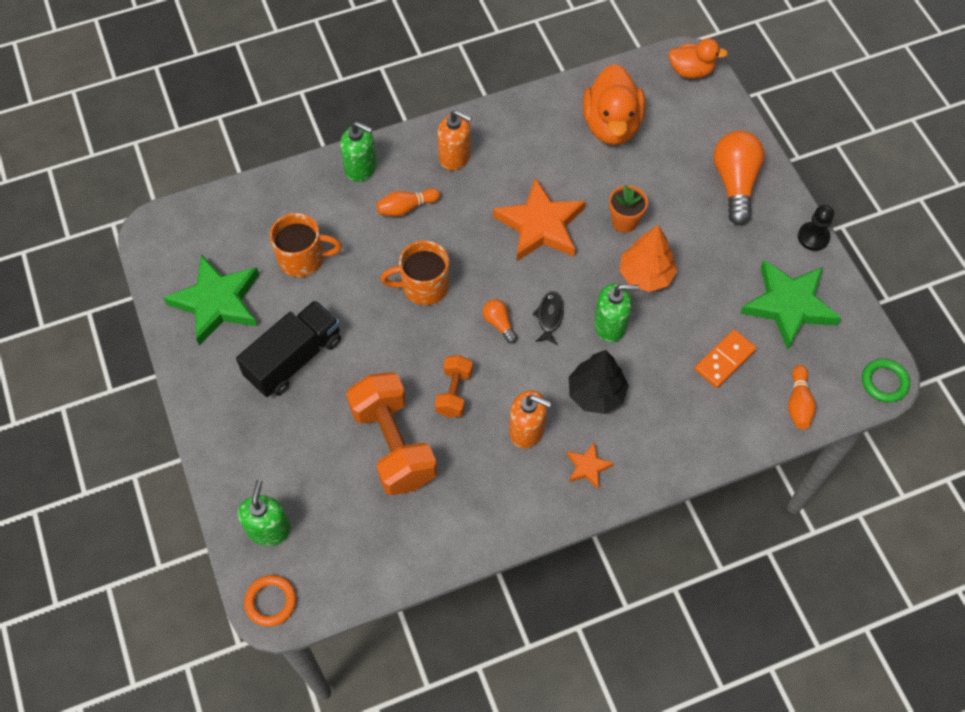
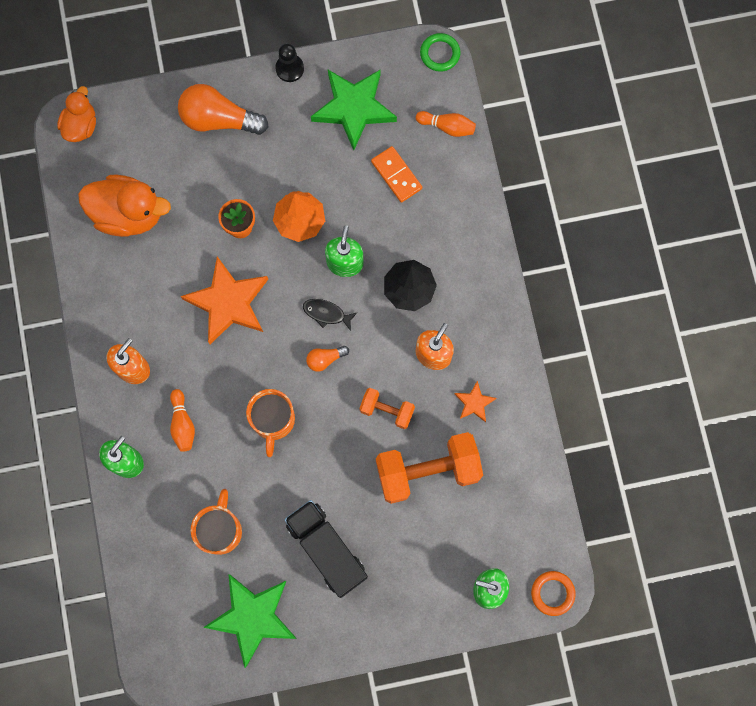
camera: 80 degrees left, 15 degrees up
orange star [567,442,614,489] -> orange star moved to [455,381,496,422]

